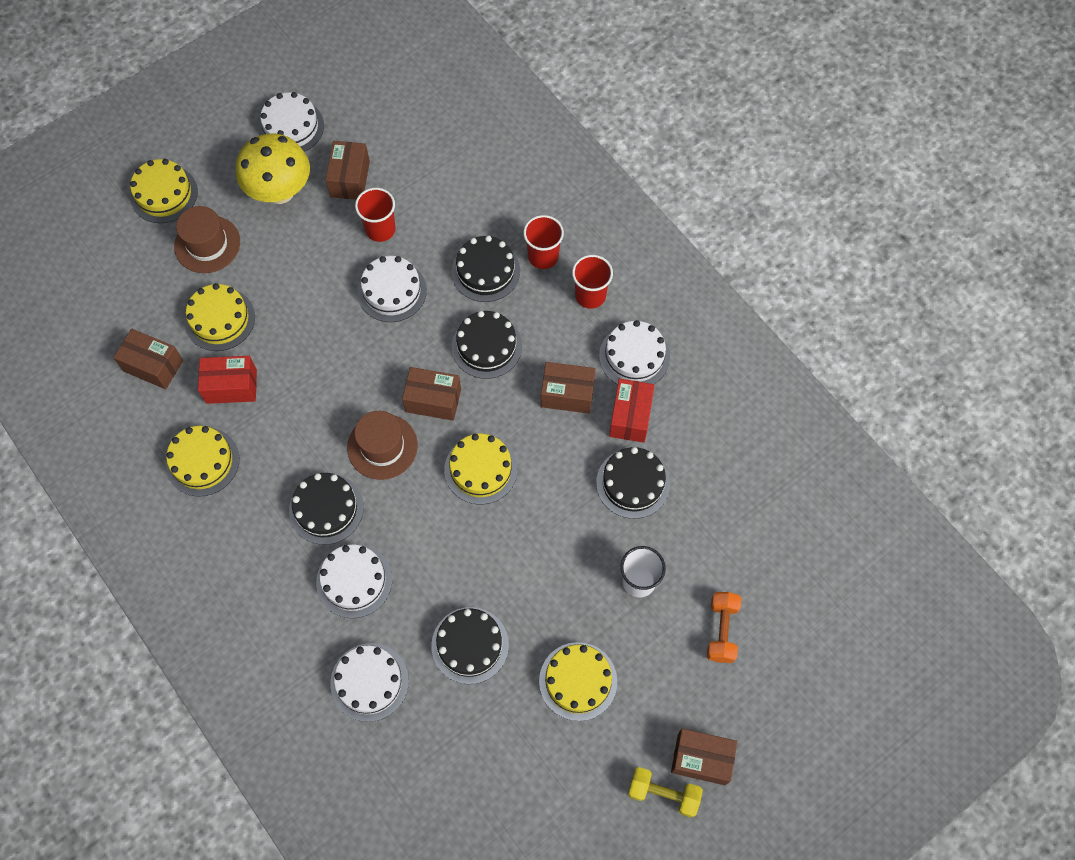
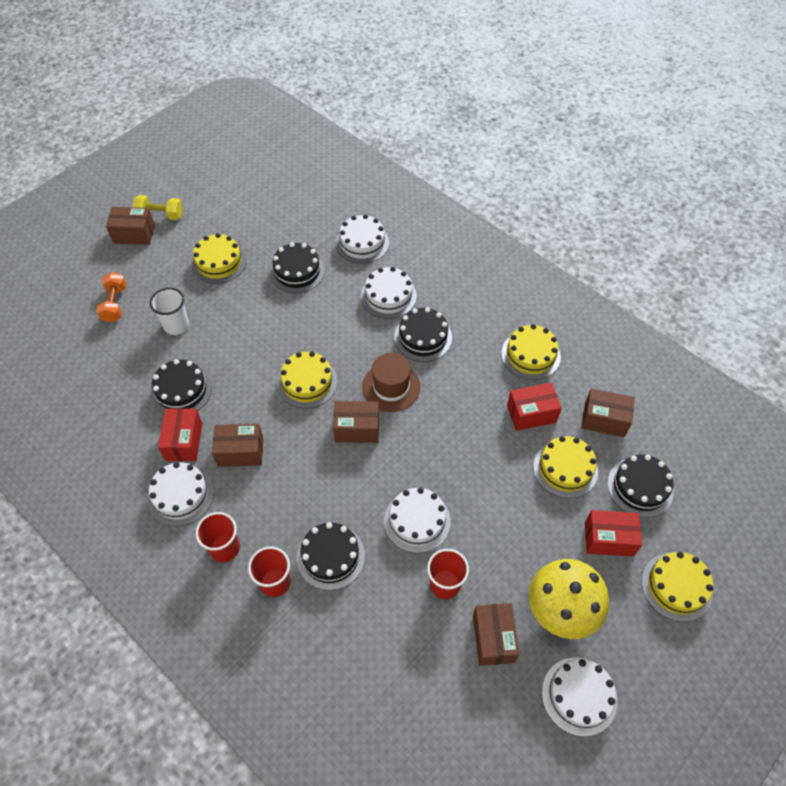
camera: 170 degrees right, 10 degrees down
brown hat [174,206,240,273] -> red box [585,510,642,557]
black cake [452,311,522,379] -> black cake moved to [607,454,674,518]

